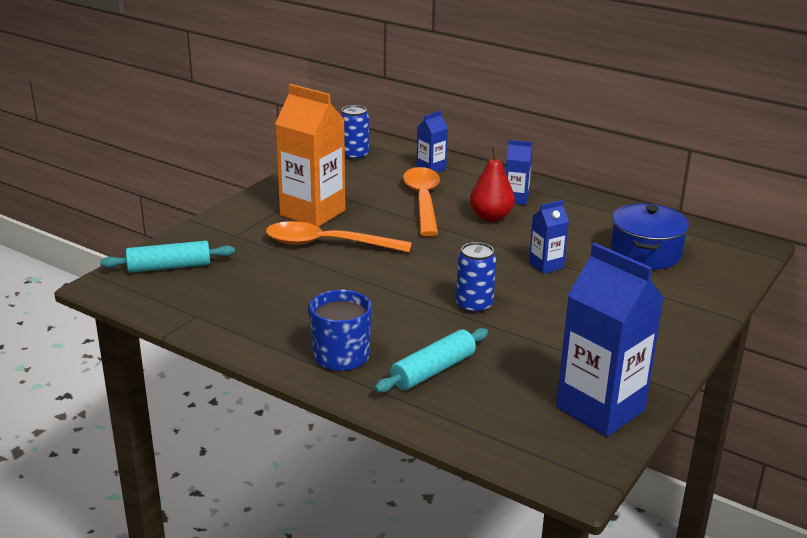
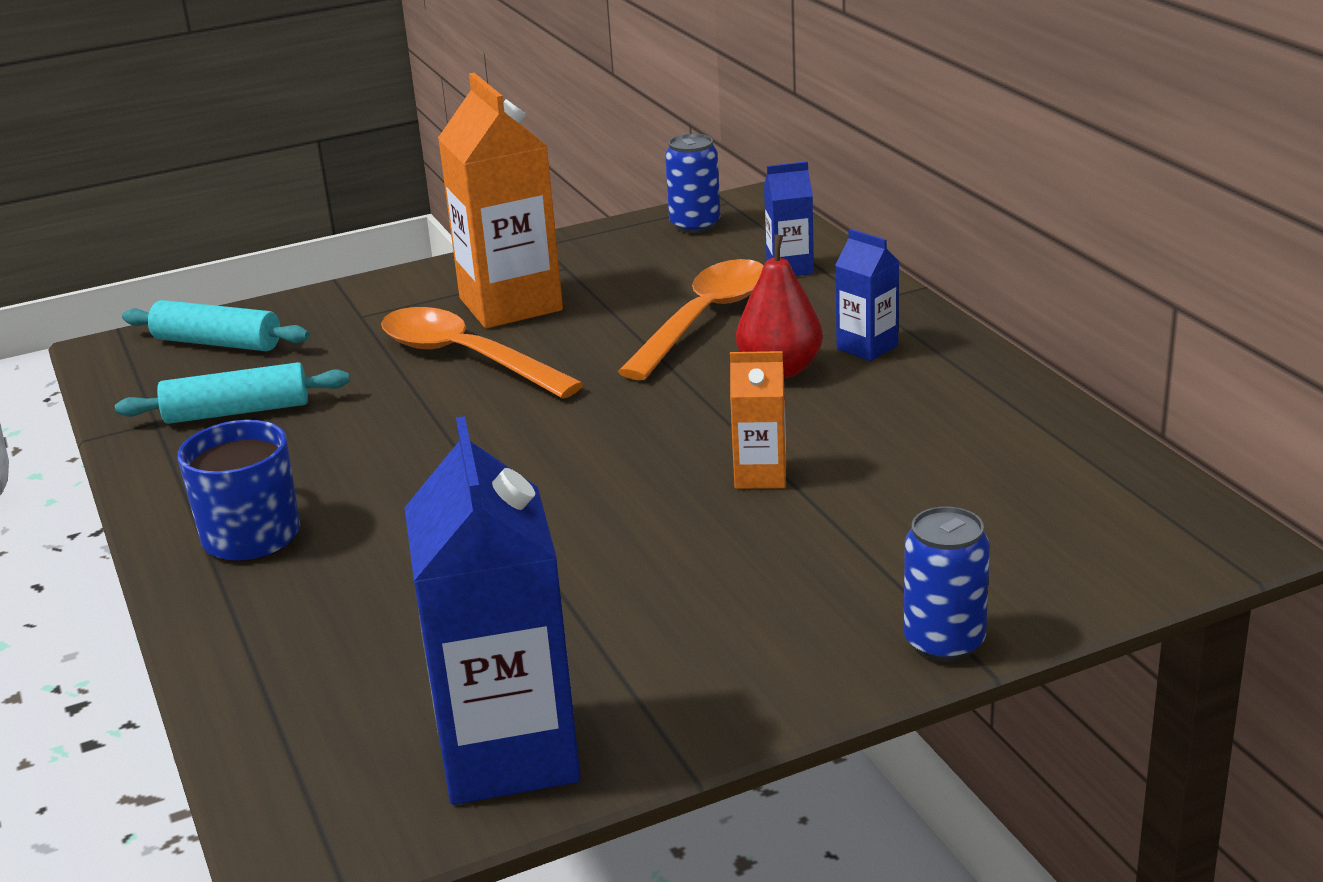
camera: 35 degrees right, 0 degrees up
turquoise rolling pin [375,328,488,393] -> turquoise rolling pin moved to [115,362,350,424]
blue can [456,242,496,314] -> blue can moved to [904,507,990,662]
blue carton [529,200,569,274] -> orange carton [730,351,786,489]
blue pot [611,203,689,270] -> none

